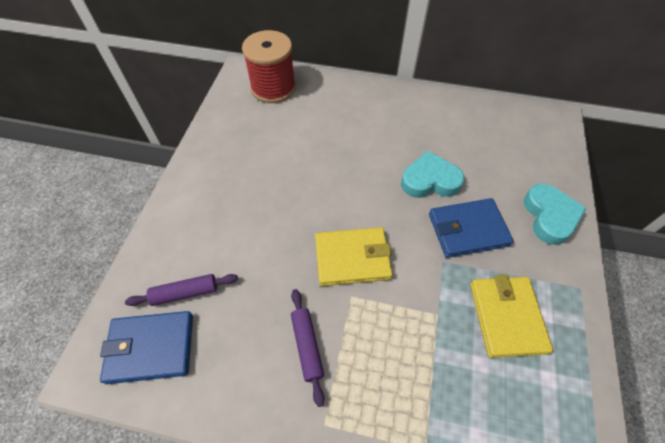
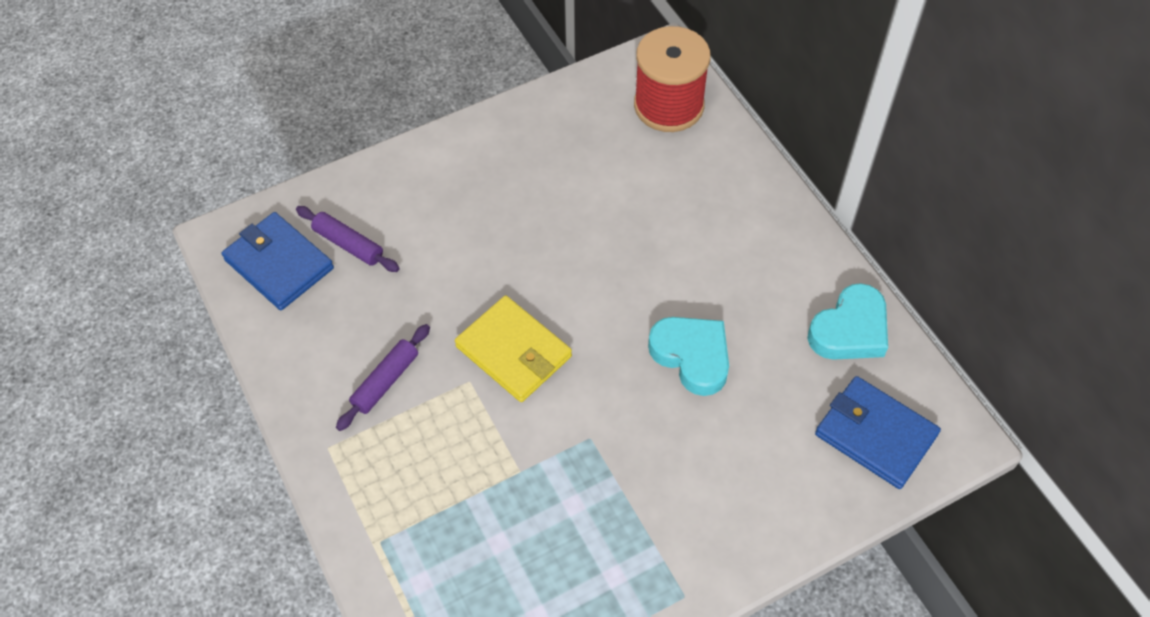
camera: 50 degrees right, 0 degrees up
blue wallet [429,198,514,258] -> blue wallet moved to [815,376,941,489]
yellow wallet [470,275,553,358] -> none
turquoise heart [524,184,587,245] -> turquoise heart moved to [808,283,888,360]

